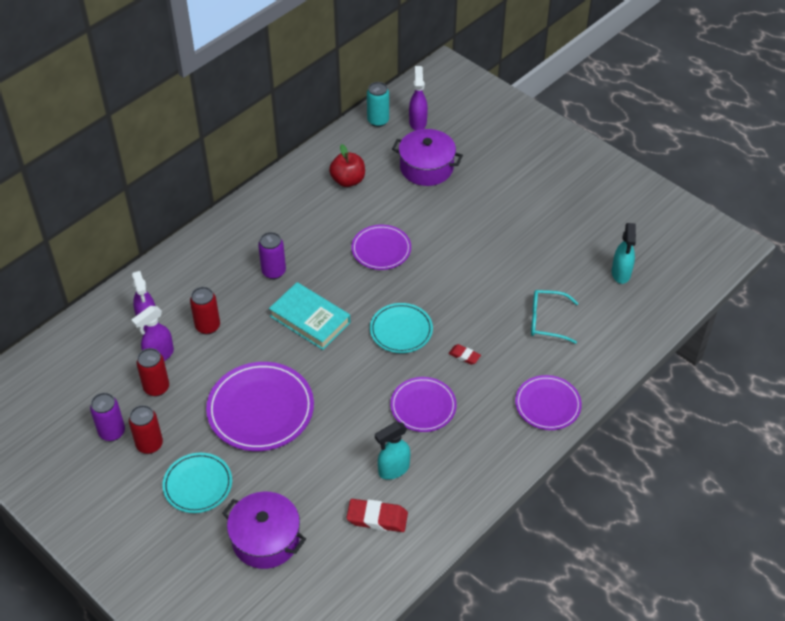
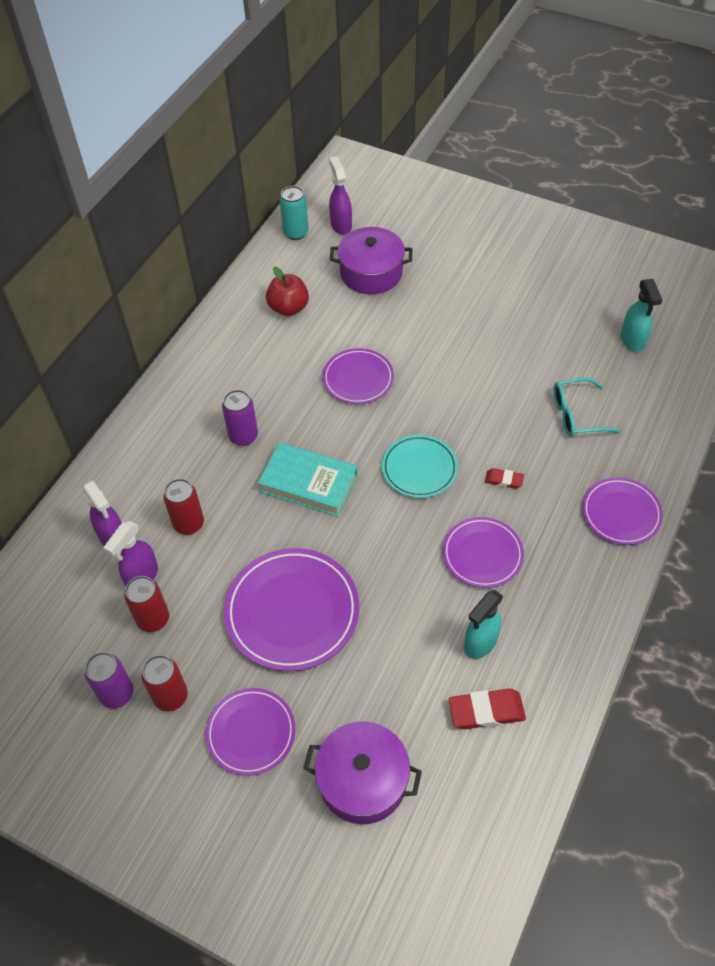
camera: 15 degrees left, 5 degrees up
turquoise plate [162,453,232,513] -> purple plate [205,688,295,776]

